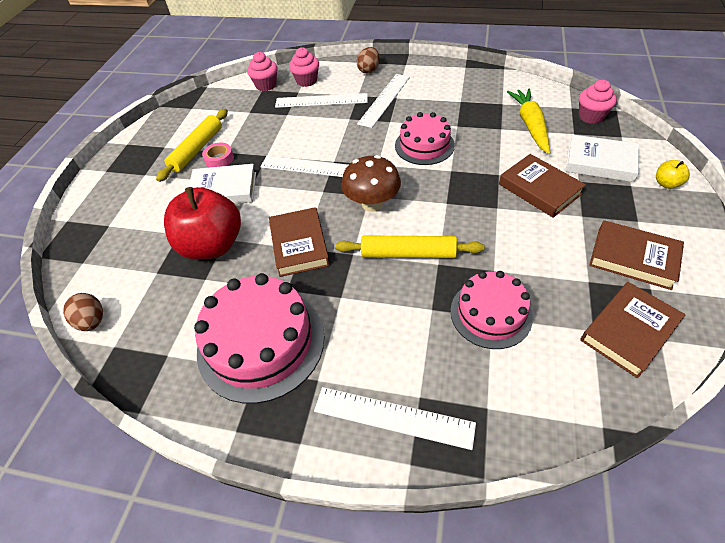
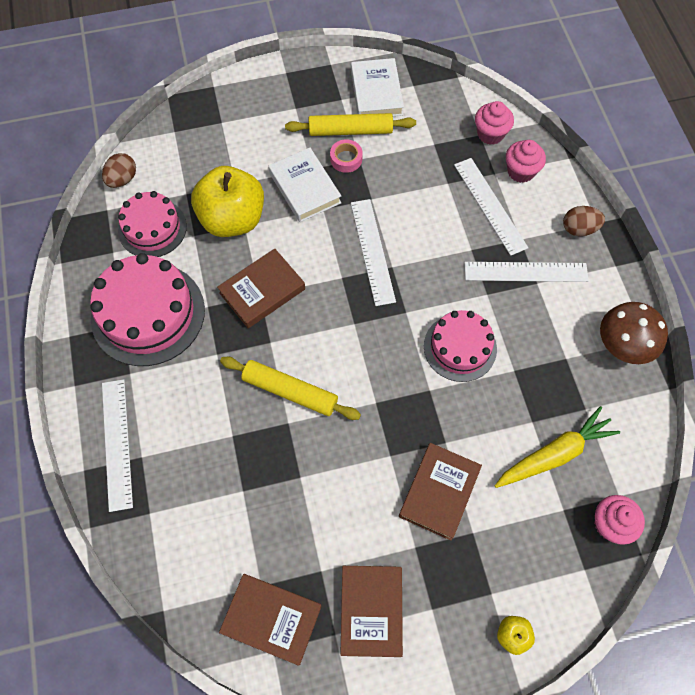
camera: 60 degrees right, 15 degrees up
red apple [164,187,241,260] -> yellow apple [191,166,264,237]
yellow rolling pin [335,236,484,258] -> yellow rolling pin turned 45 degrees counterclockwise [220,357,361,420]
brown mushroom [341,155,401,212] -> brown mushroom moved to [600,302,668,364]
pink cake [450,271,533,349] -> pink cake moved to [118,191,187,257]
white book [566,134,640,182] -> white book moved to [351,58,404,116]

